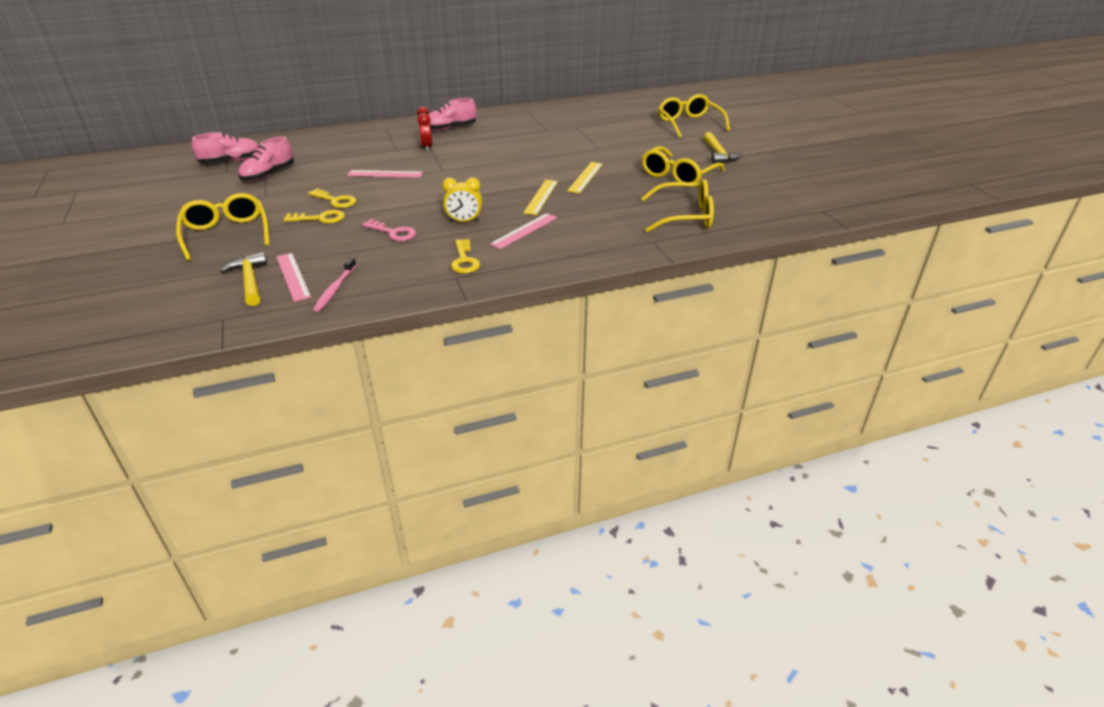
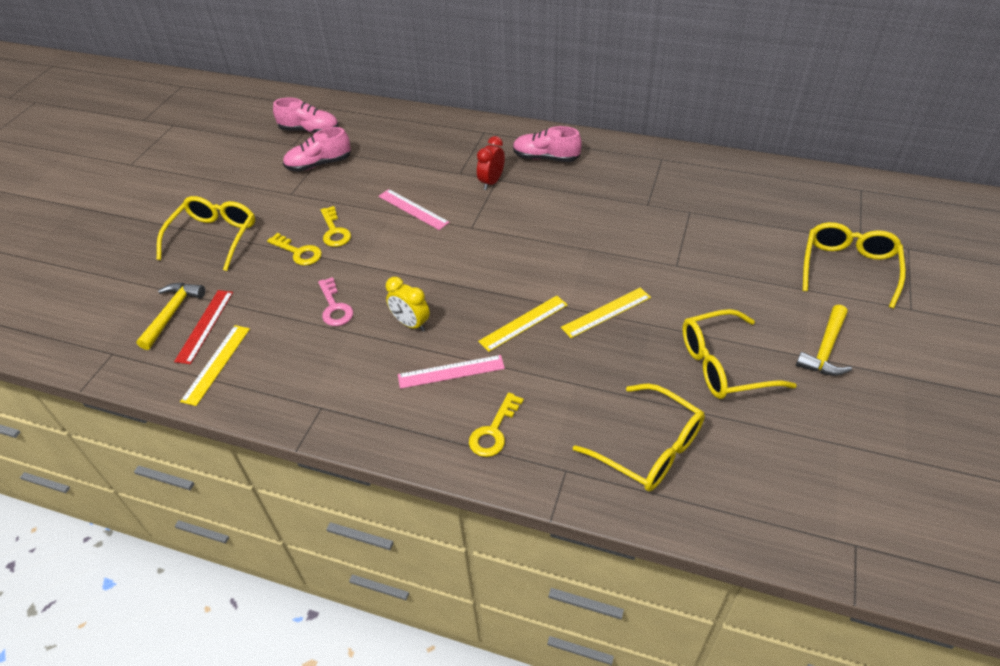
camera: 40 degrees right, 10 degrees up
pink ruler [276,253,311,302] -> red ruler [174,290,233,364]
pink toothbrush [313,258,356,312] -> yellow ruler [180,325,250,406]
yellow key [451,239,480,273] -> yellow key moved to [469,392,524,457]

